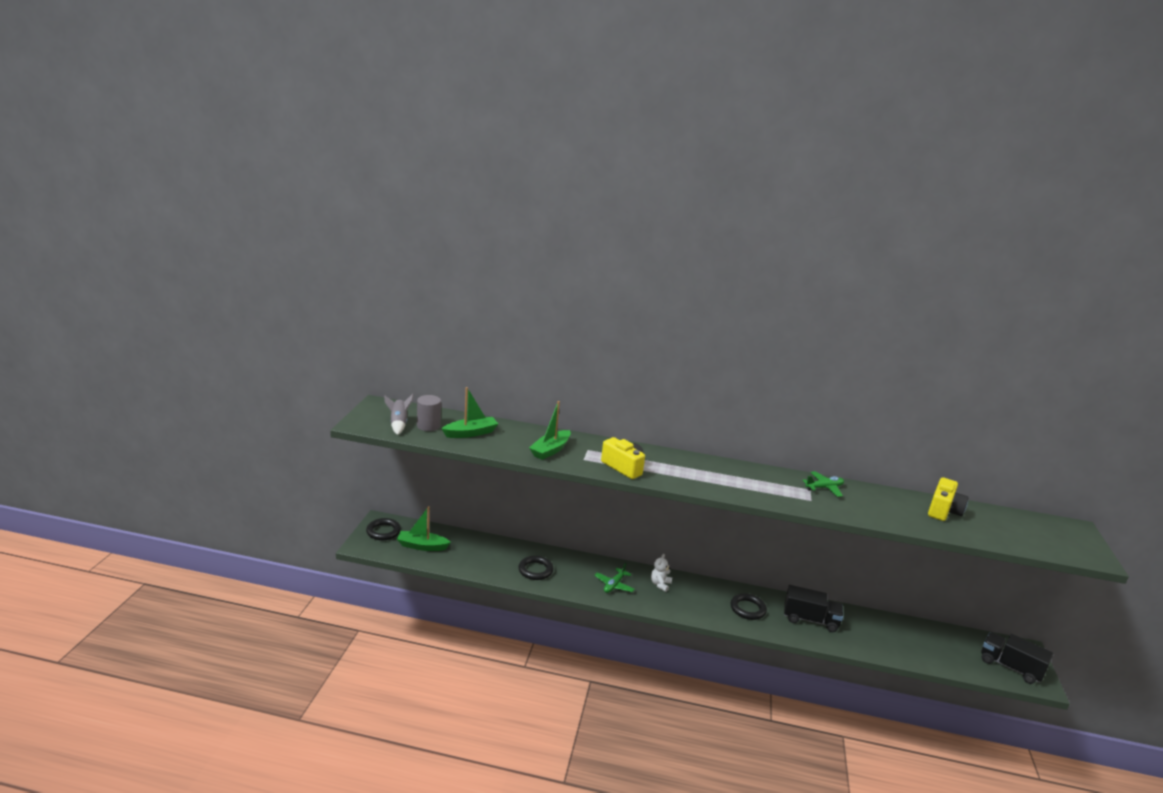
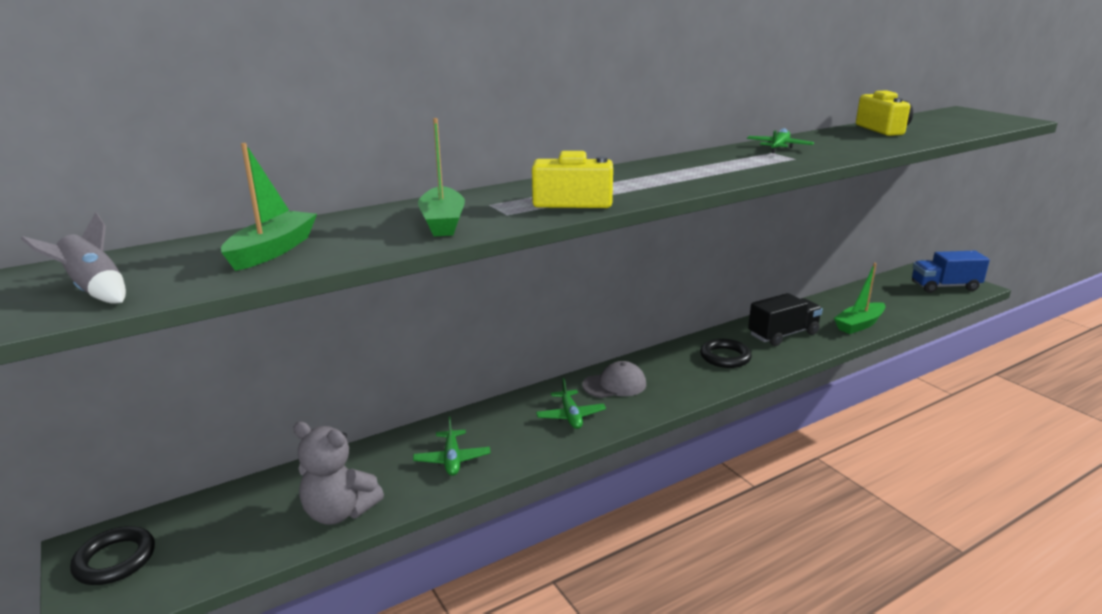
camera: 40 degrees left, 0 degrees up
green boat [397,506,451,551] -> green boat moved to [834,263,886,334]
grey cylinder [417,395,441,431] -> none
black ring [518,556,553,580] -> green plane [413,416,490,476]
white teddy bear [651,554,672,592] -> grey cap [582,361,646,398]
black truck [981,632,1053,684] -> blue truck [912,251,990,293]
none -> grey teddy bear [293,422,384,525]

